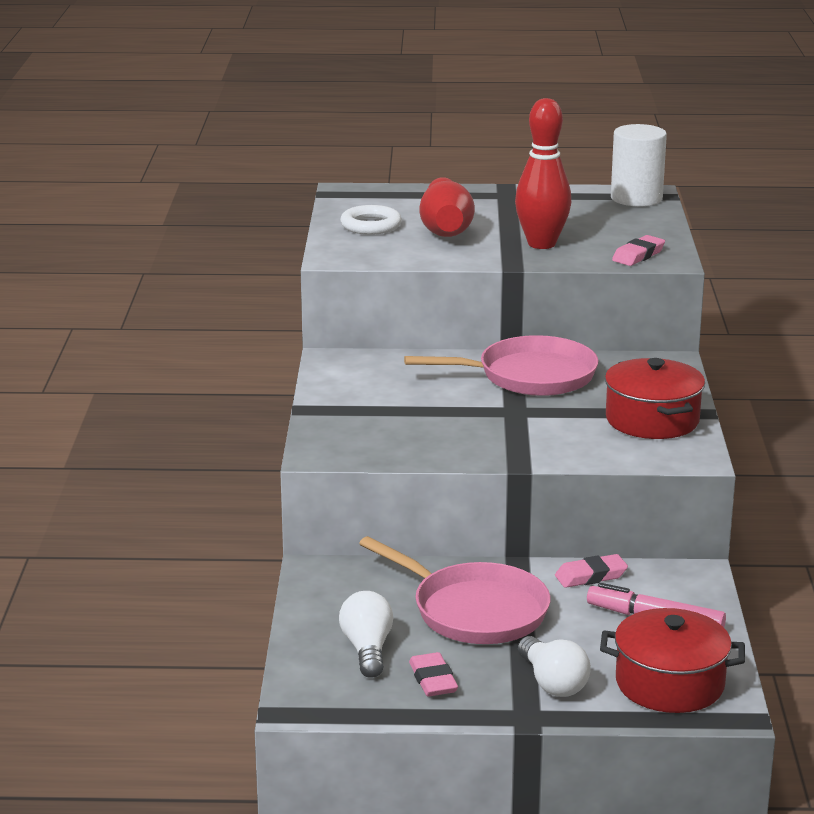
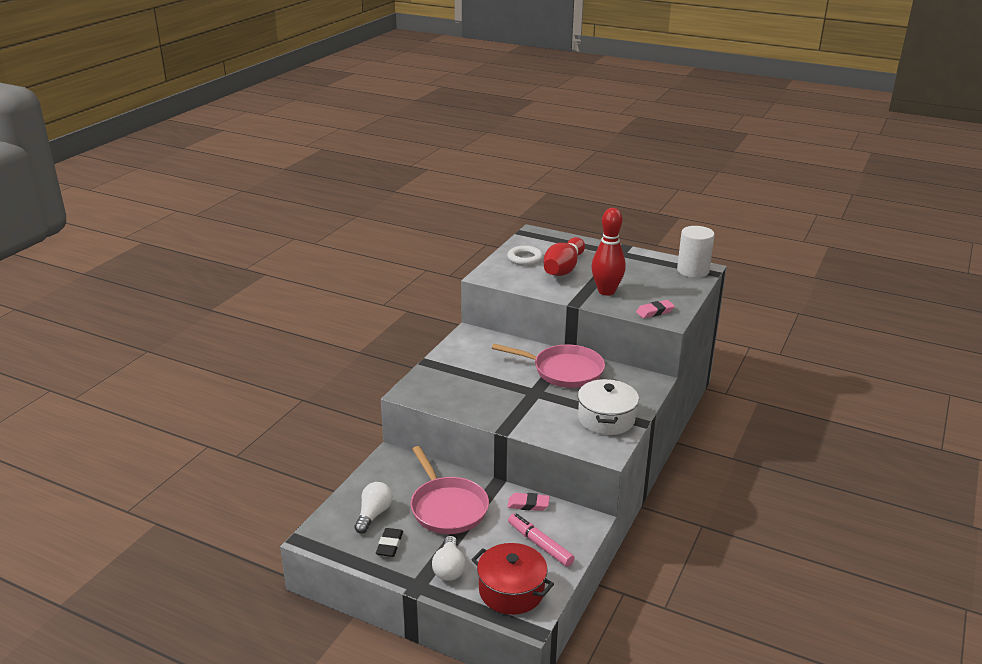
camera: 25 degrees right, 5 degrees up
pink eraser [409,652,458,696] -> black eraser [376,528,403,557]
red pot [605,358,705,439] -> white pot [578,379,639,435]

